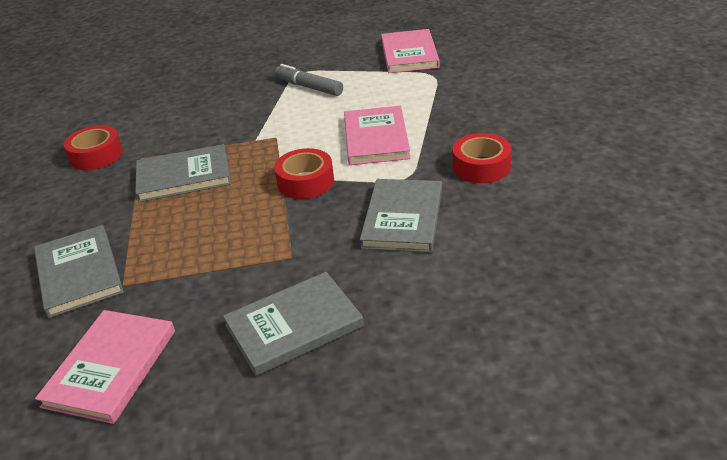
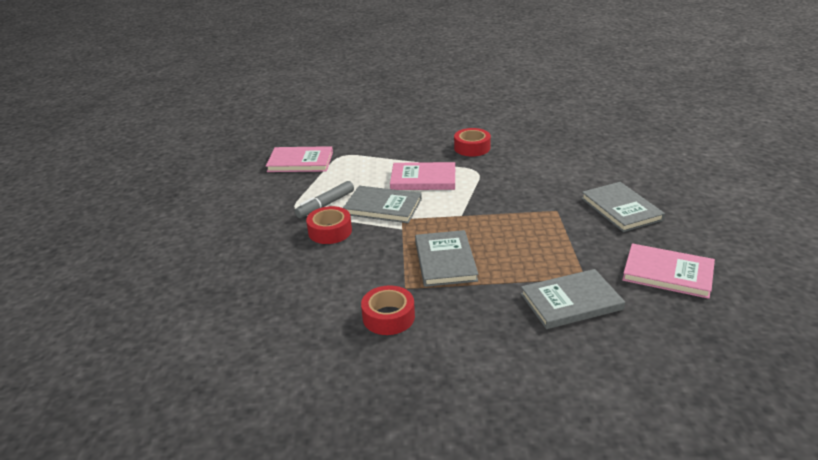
camera: 85 degrees left, 5 degrees down
red tape [274,148,334,199] -> red tape moved to [306,206,352,244]
grey book [360,179,442,253] -> grey book moved to [343,186,422,223]

